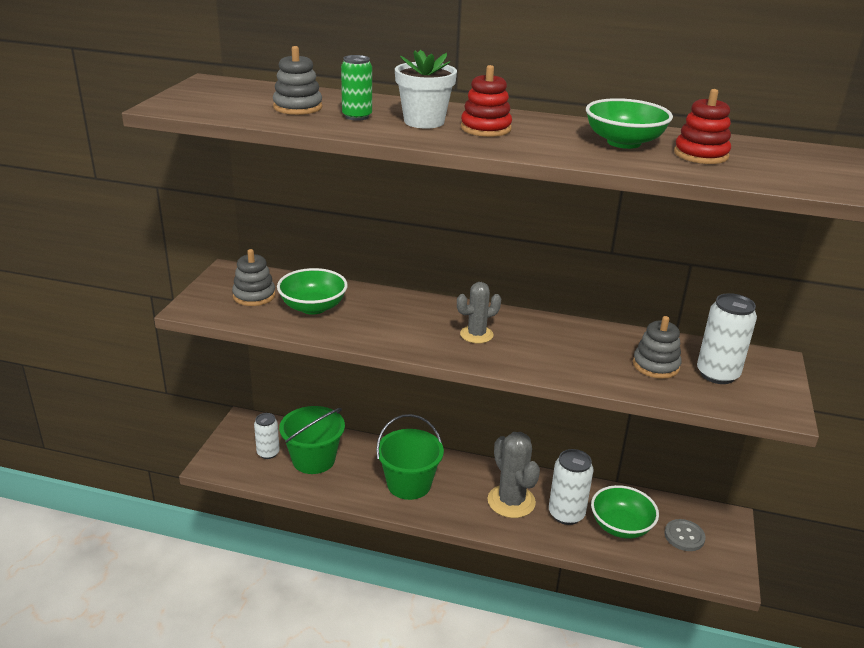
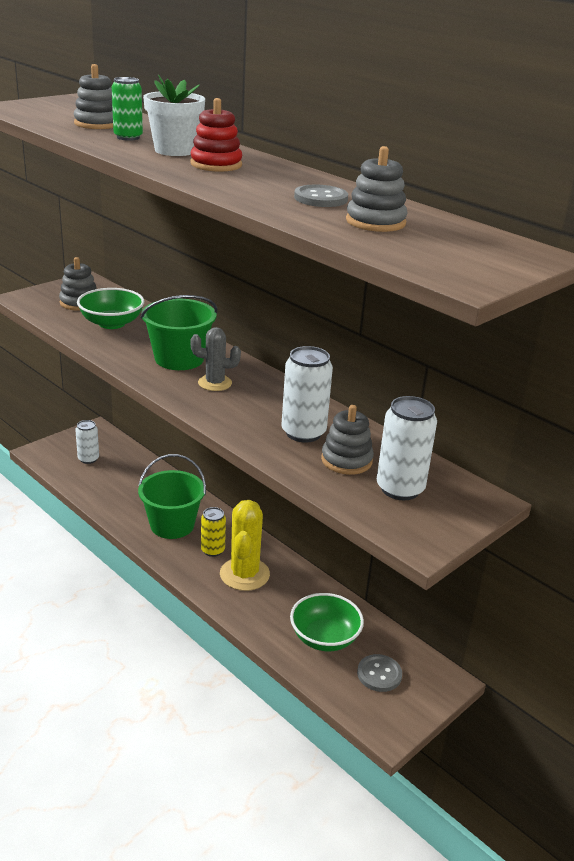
camera: 30 degrees right, 0 degrees up
green bucket [279,406,345,474] -> green bucket moved to [140,295,217,370]
grey cactus [488,432,540,518] -> yellow cactus [220,500,270,591]
white can [549,449,594,525] -> white can moved to [282,346,333,443]
green bowl [586,98,673,149] -> grey button [294,185,348,207]
red stacking toy [674,89,731,164] -> grey stacking toy [346,146,408,232]
none -> yellow can [201,507,226,557]

